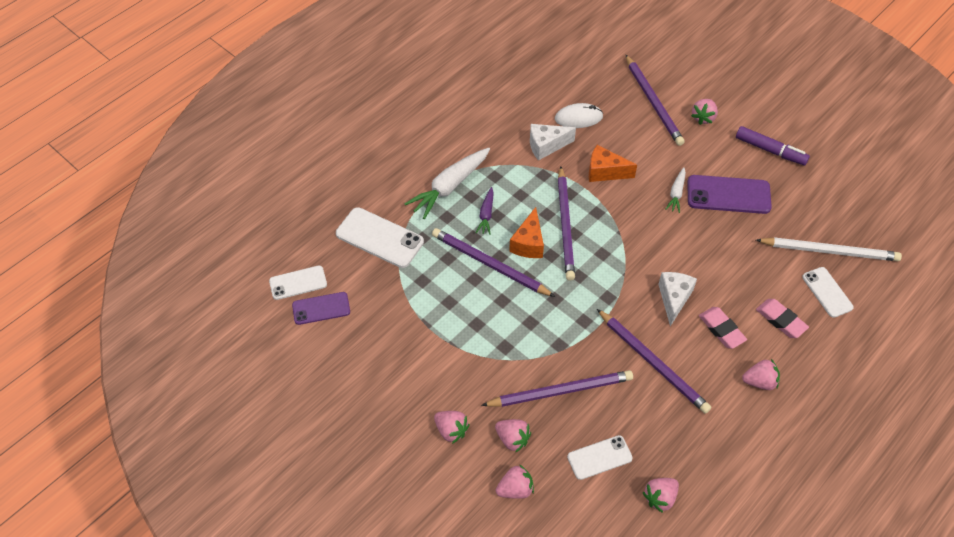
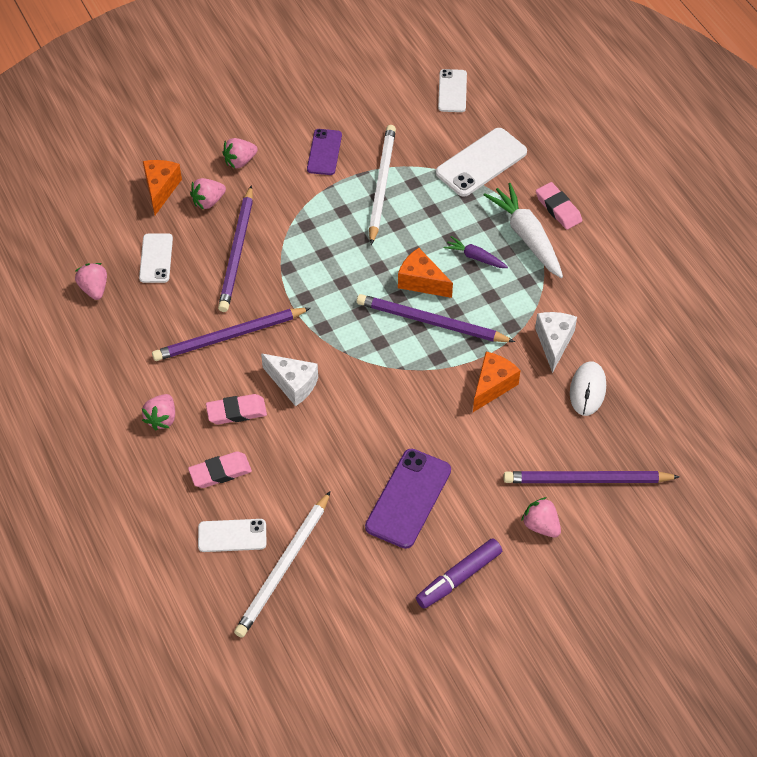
camera: 110 degrees right, 0 degrees up
purple phone [292,292,350,325] -> purple phone moved to [307,129,342,175]
purple pencil [432,228,555,297] -> none
pink strawberry [496,464,534,499] -> orange cheese [143,160,182,215]
white carrot [665,167,686,213] -> none
none -> white pencil [369,125,396,245]
none -> pink eraser [536,182,582,230]

